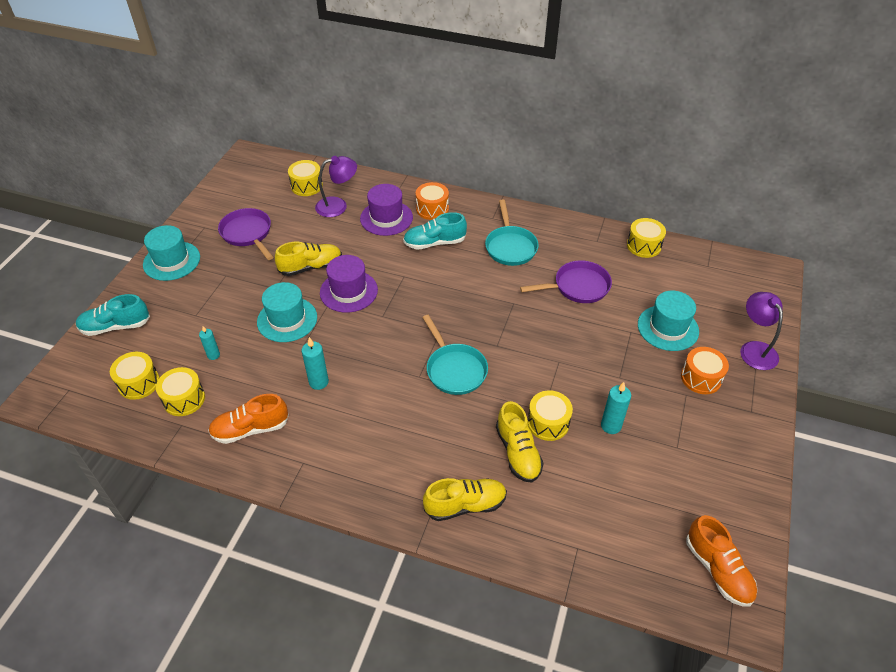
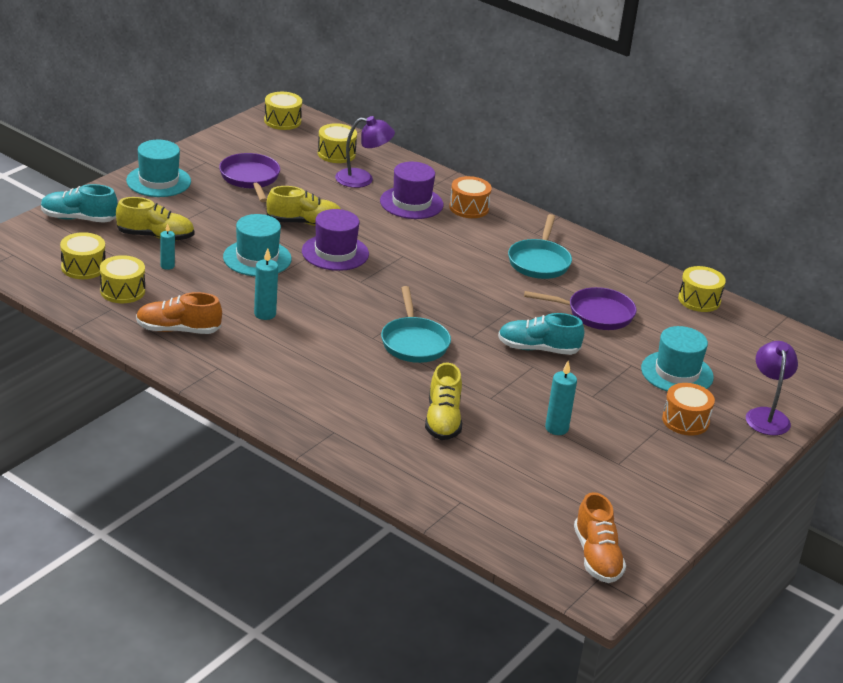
camera: 15 degrees right, 15 degrees down
turquoise shoe [403,212,467,250] -> turquoise shoe moved to [498,313,584,355]
yellow shoe [423,478,507,521] -> yellow shoe moved to [116,197,194,241]
yellow drum [528,390,573,441] -> yellow drum moved to [264,92,302,130]

